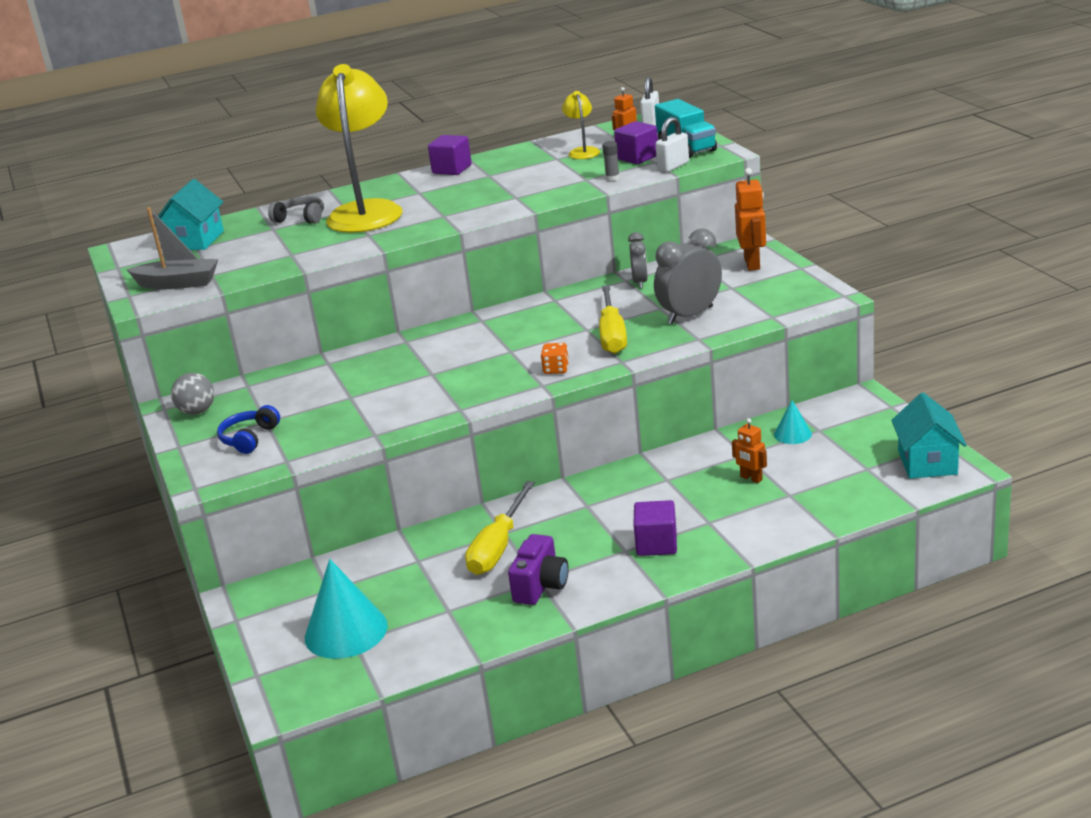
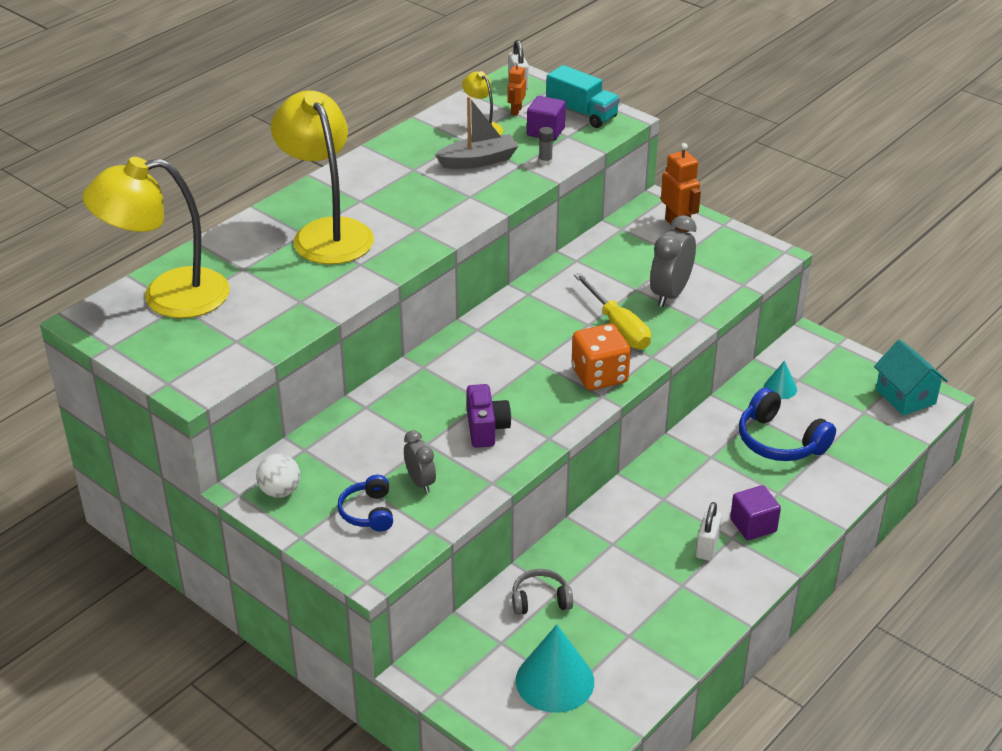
camera: 30 degrees left, 10 degrees up
grey boat [126,207,218,289] -> grey boat moved to [435,96,518,169]
turquoise house [154,179,224,250] -> yellow lamp [82,157,230,318]
grey ball [171,373,214,415] -> white ball [256,454,300,498]
grey headphones [268,196,324,224] -> grey headphones moved to [512,569,573,615]
purple cube [428,135,472,175] -> none
yellow screwdriver [465,481,535,575] -> none
purple camera [508,534,569,605] -> purple camera moved to [467,384,511,448]
orange dice [541,343,569,374] -> orange dice [572,324,631,390], size x2.02
grey clock [628,232,648,289] -> grey clock moved to [404,430,436,493]
white padlock [656,117,689,172] -> white padlock moved to [696,502,722,561]
orange robot [732,418,767,483] -> blue headphones [739,387,836,461]

